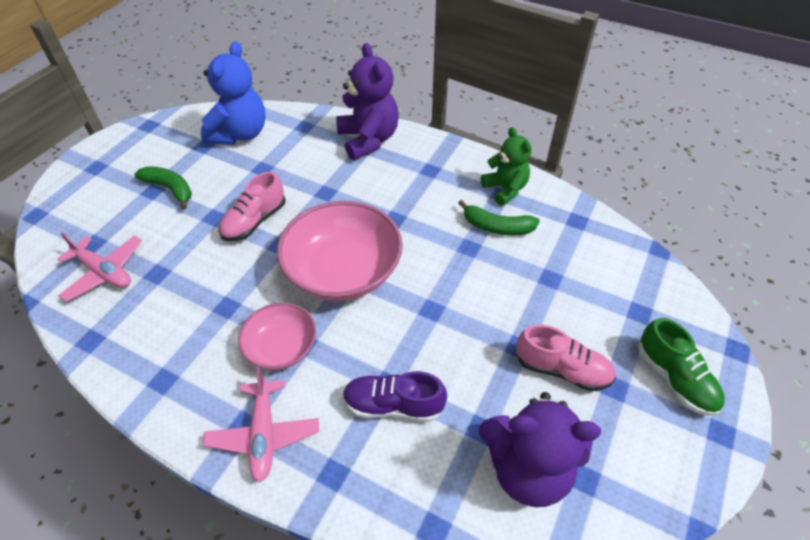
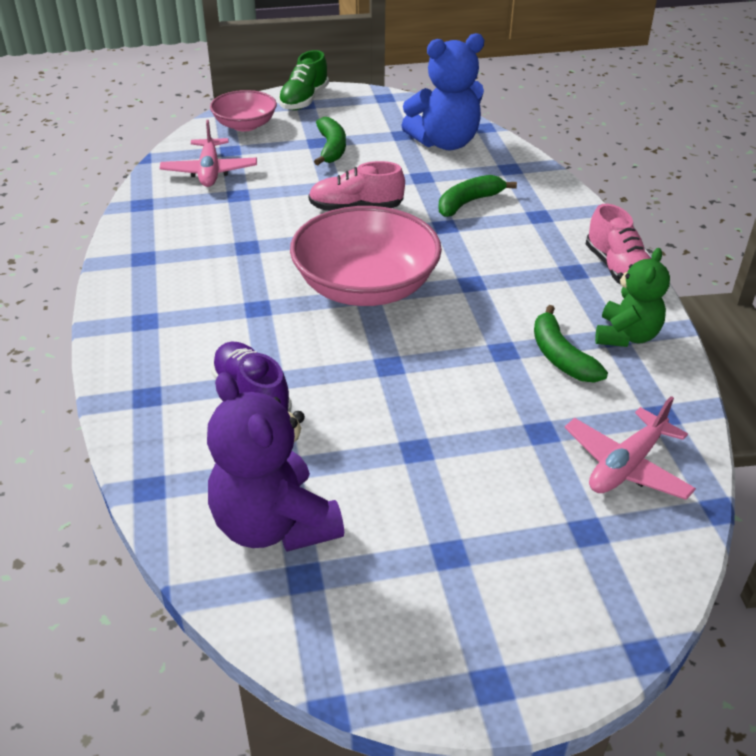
camera: 50 degrees right, 10 degrees down
pink plane [203,367,319,482] -> pink plane moved to [565,396,696,500]
pink bowl [238,303,316,370] -> pink bowl moved to [210,90,277,132]
purple teddy bear [336,43,399,160] -> none
pink shoe [516,324,616,392] -> pink shoe moved to [586,204,651,284]
green shoe [638,318,725,416] -> green shoe moved to [278,50,329,110]
none -> green banana [438,175,517,217]

